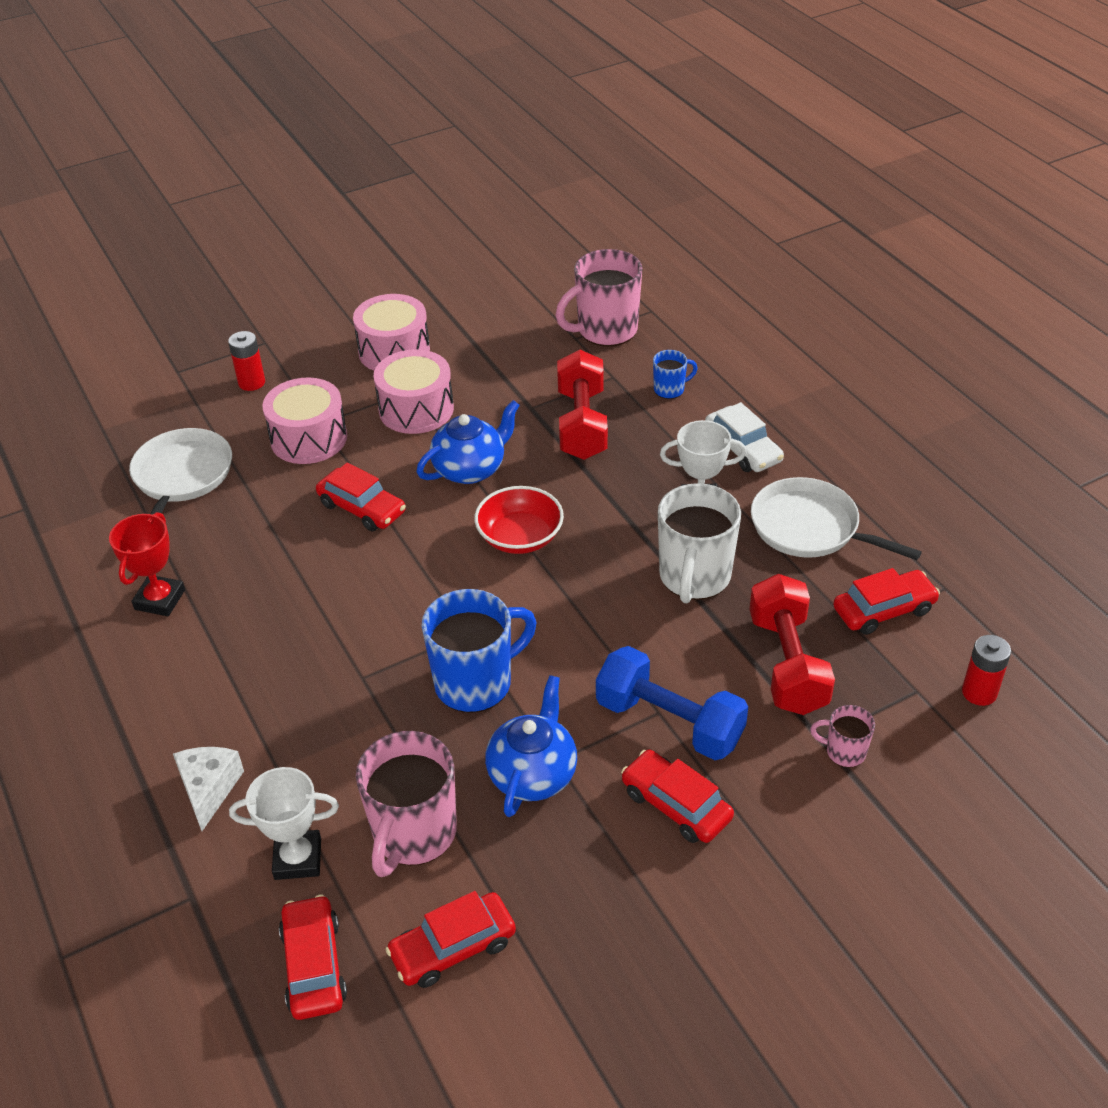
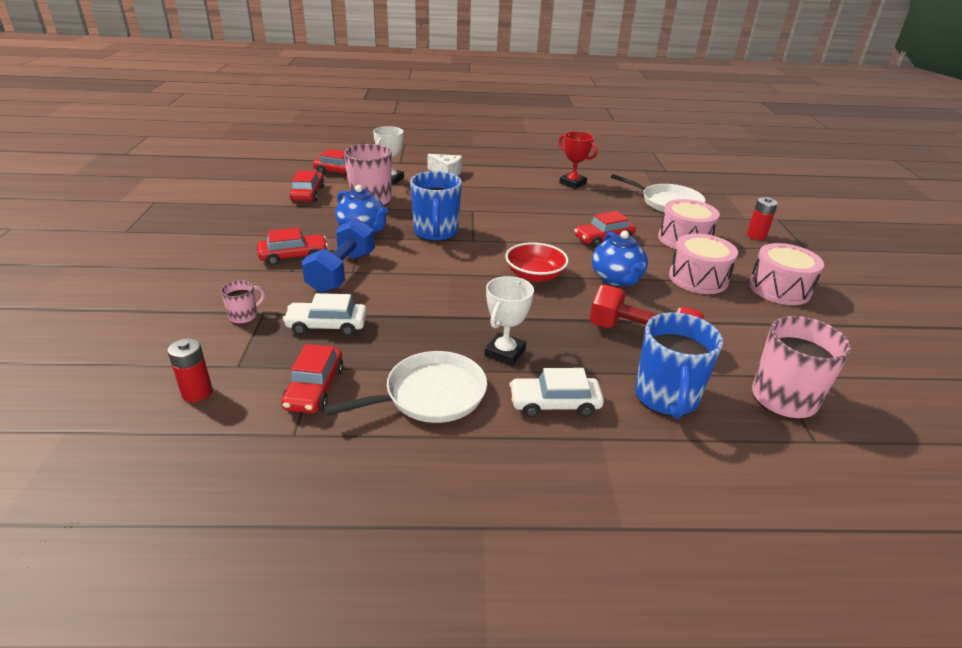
camera: 115 degrees right, 10 degrees down
blue dumbbell [596,646,748,760] -> blue dumbbell turned 45 degrees counterclockwise [302,218,375,293]
blue mug [653,350,698,399] -> blue mug [635,312,723,419], size x2.05
white mug [658,483,741,603] -> none
red dumbbell [749,574,835,715] -> white car [283,293,367,336]

